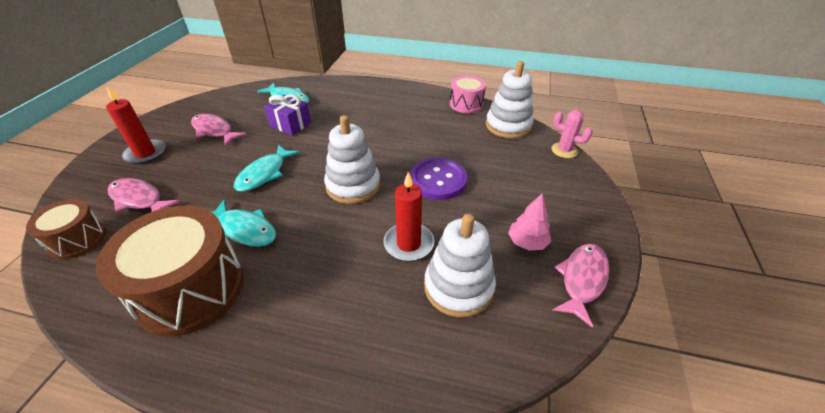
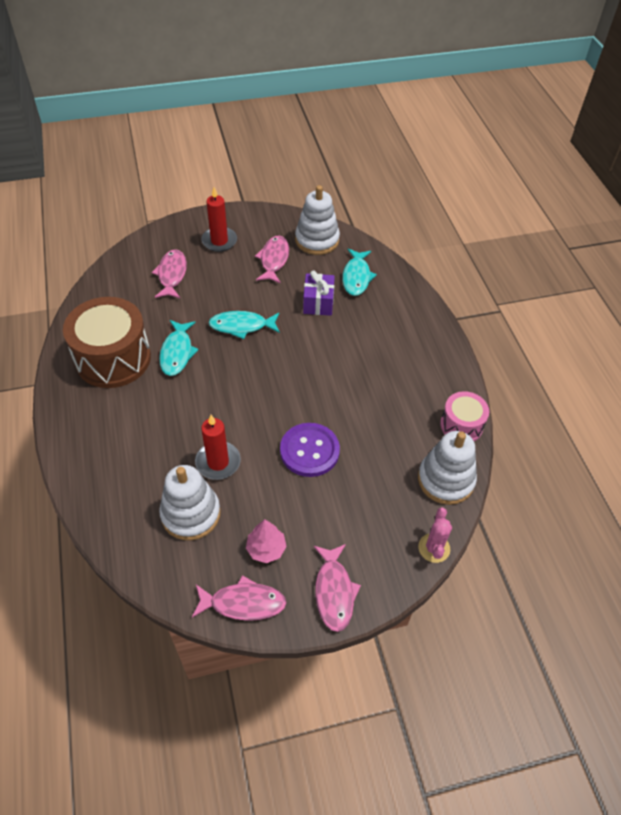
camera: 60 degrees right, 10 degrees up
brown drum [26,199,106,260] -> none
white stacking toy [324,115,380,204] -> white stacking toy moved to [295,185,340,255]
none -> pink fish [314,544,361,632]

